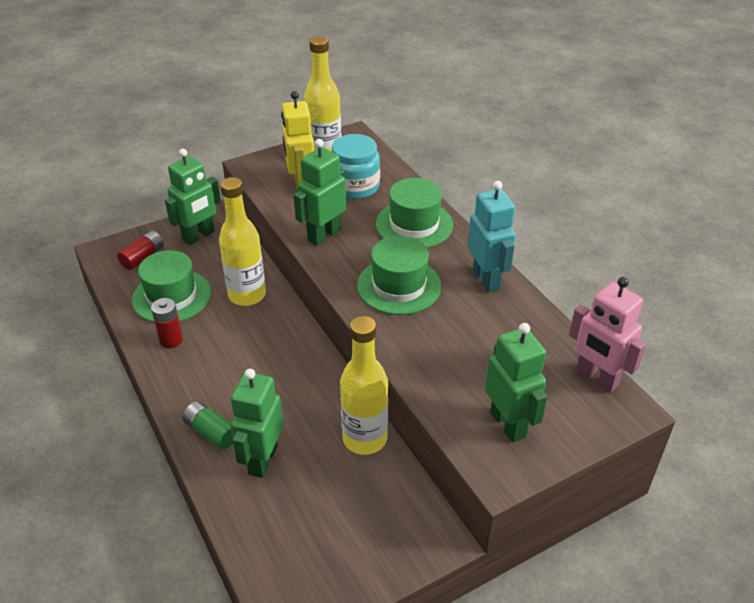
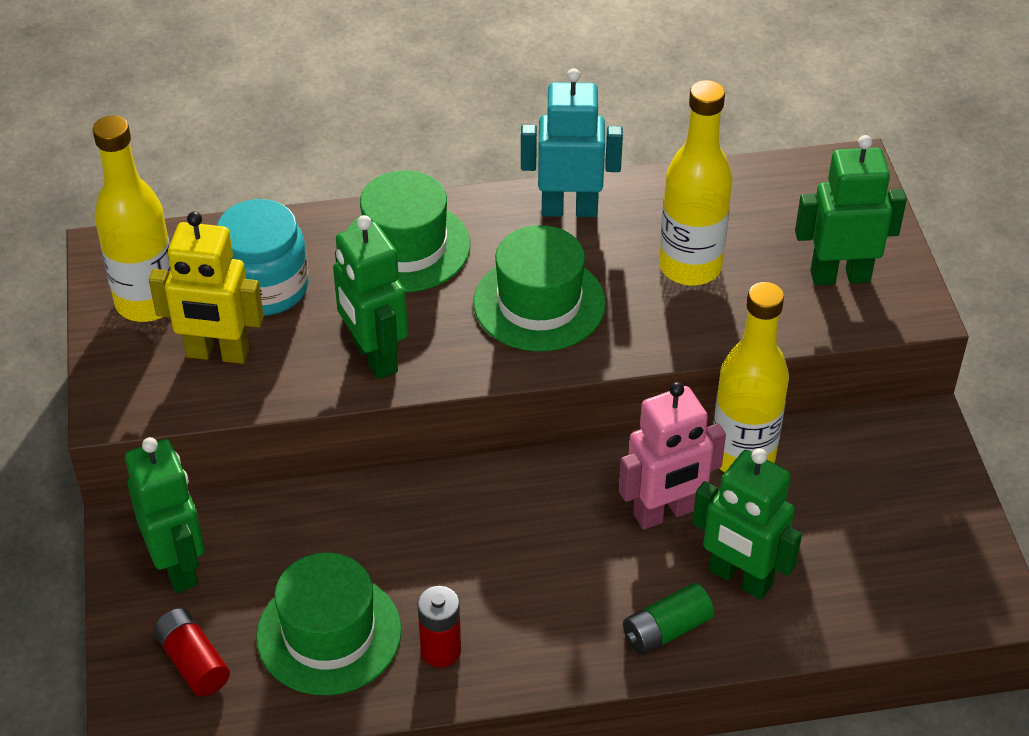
camera: 70 degrees left, 5 degrees up
yellow bottle [219,177,266,306] -> yellow bottle moved to [659,80,732,285]
pink robot [569,277,646,393] -> pink robot moved to [619,382,726,530]

